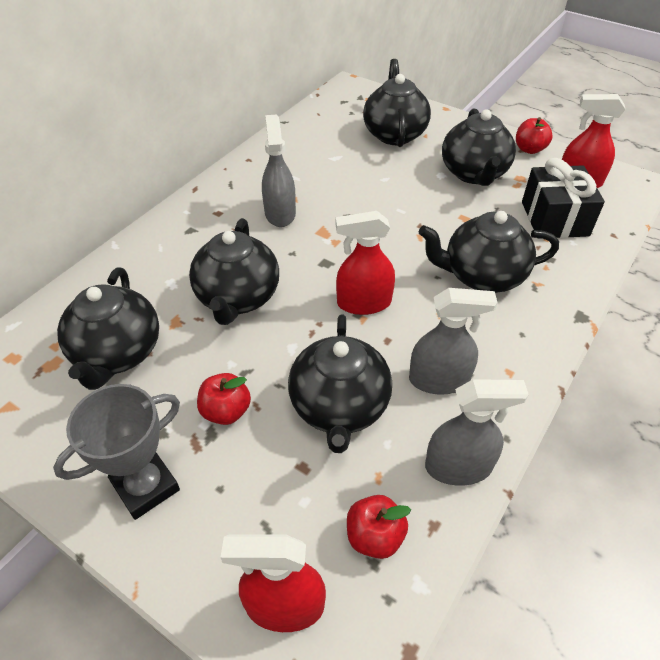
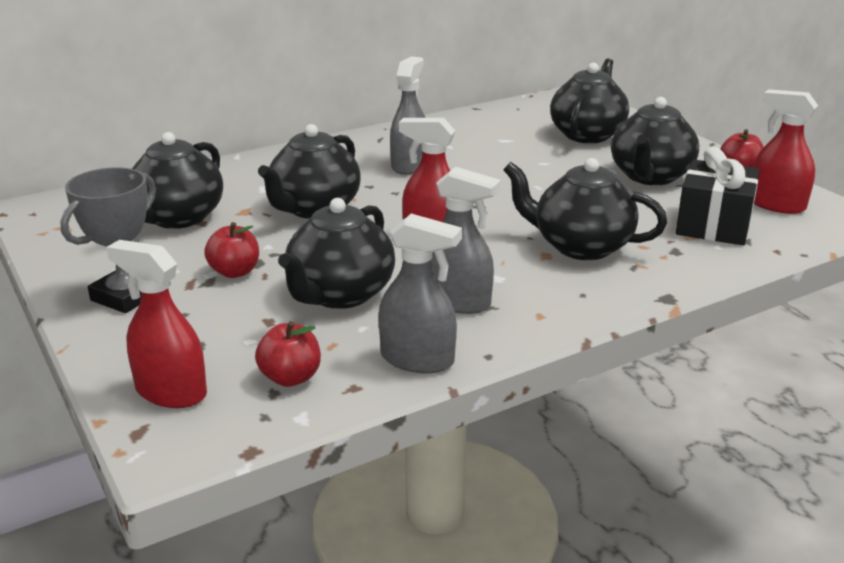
camera: 25 degrees right, 20 degrees down
grey trophy [53,384,180,520] -> grey trophy turned 45 degrees counterclockwise [60,167,156,313]

